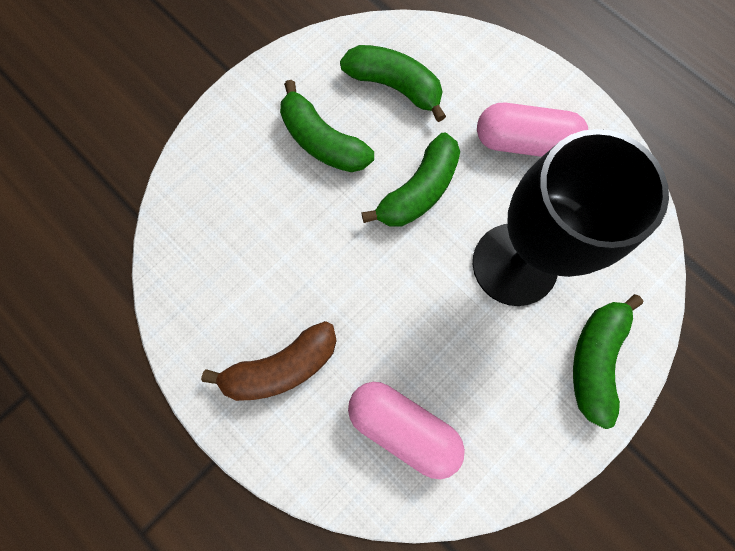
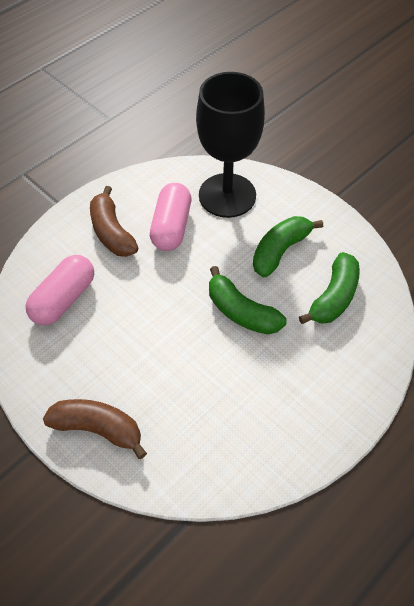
camera: 90 degrees right, 20 degrees down
black goblet [473,129,669,306] -> black goblet moved to [196,72,265,218]
pink capsule [477,103,588,157] -> pink capsule moved to [150,183,191,251]
green banana [573,294,644,429] -> brown banana [43,399,147,459]

